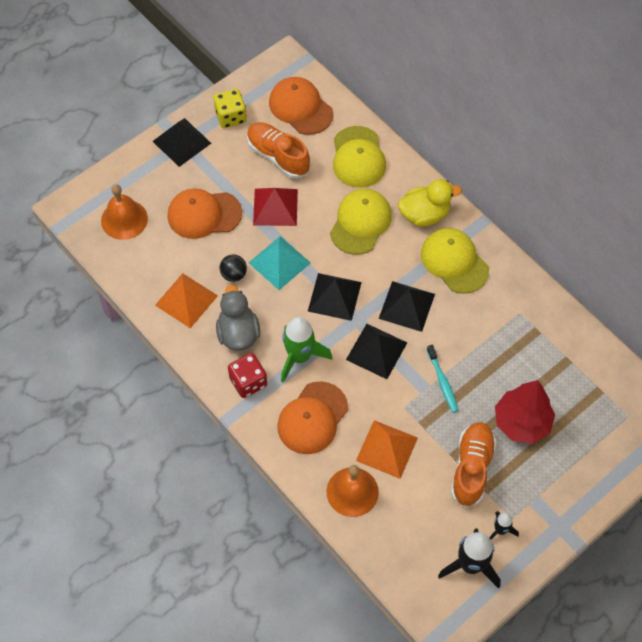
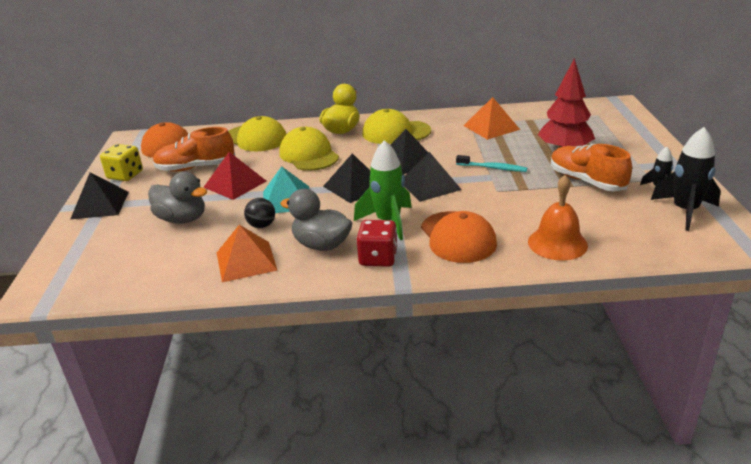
camera: 50 degrees left, 30 degrees down
orange bell [101,184,148,240] -> none
orange cap [168,188,242,239] -> grey duck [148,172,207,224]
orange pyramid [356,420,418,479] -> orange pyramid moved to [464,97,520,140]

